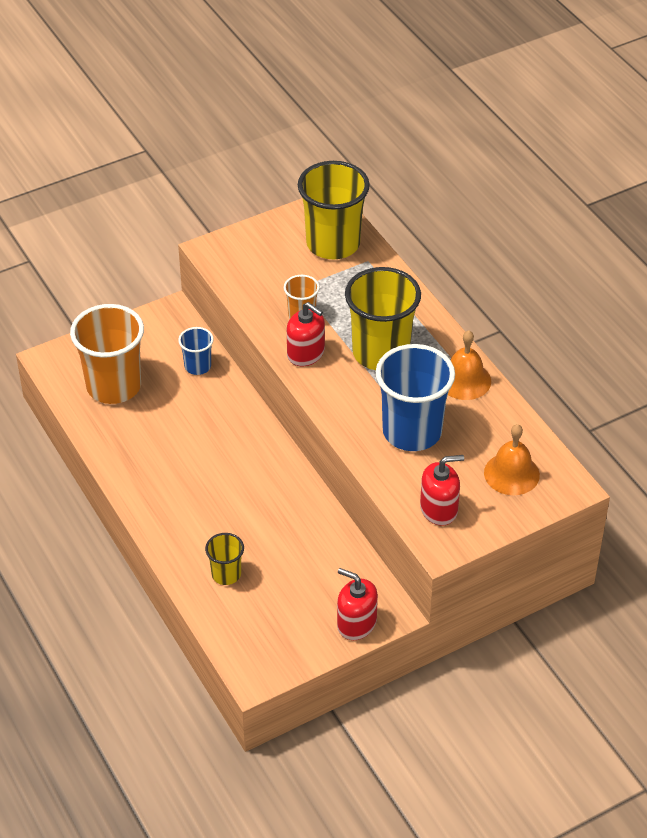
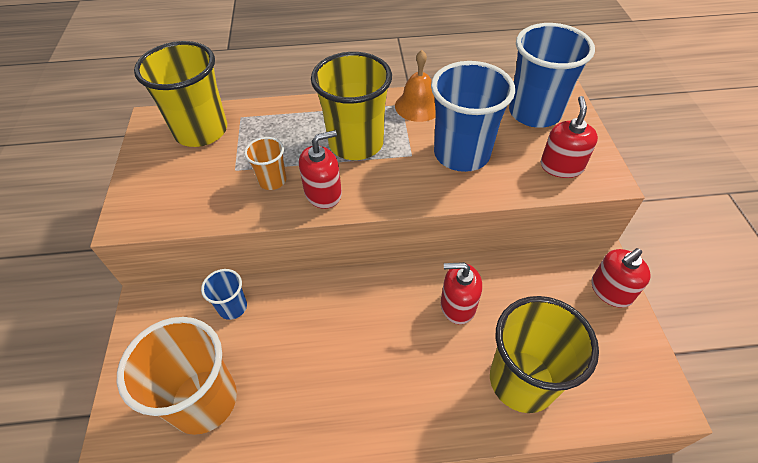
camera: 65 degrees left, 5 degrees up
yellow cup [205,533,244,585] -> yellow cup [490,296,599,413], size x2.04
orange bell [484,424,540,495] -> blue cup [509,23,595,128]
none -> red soap dispenser [441,262,482,324]

